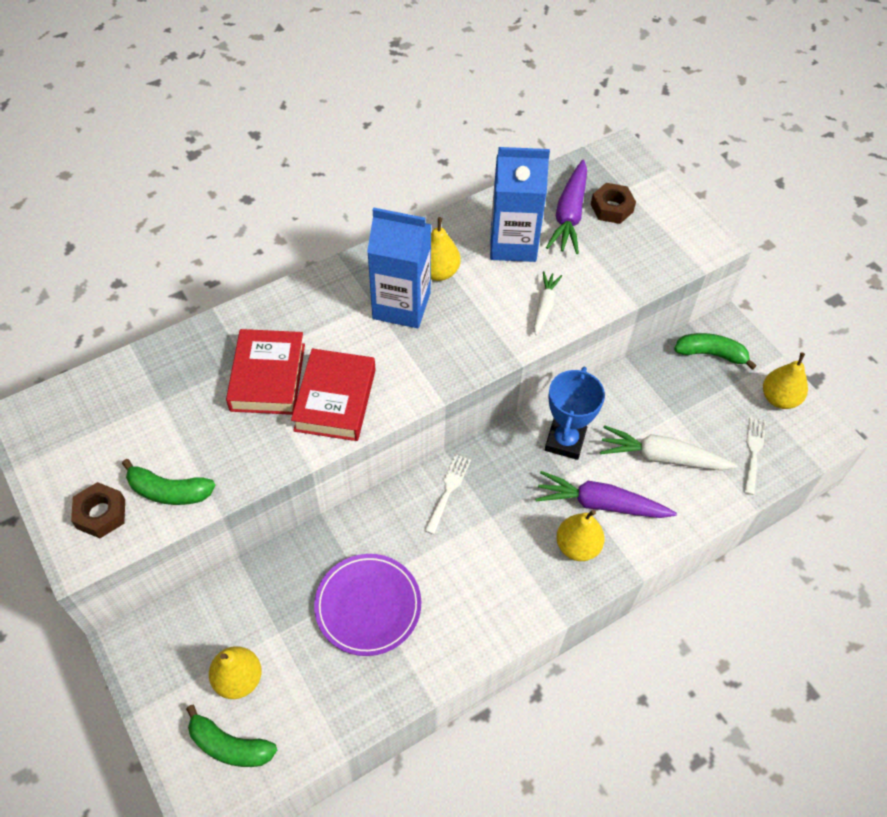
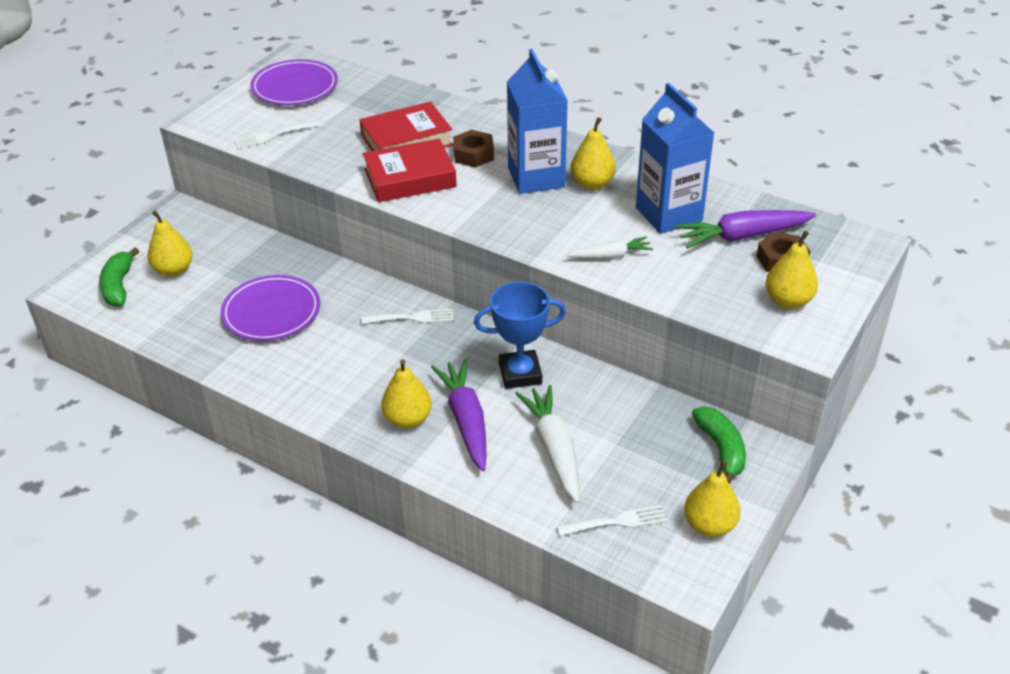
camera: 65 degrees right, 15 degrees down
brown nut [71,482,125,538] -> brown nut moved to [453,130,494,168]
green banana [122,459,216,505] -> white fork [234,121,319,149]
none -> purple plate [250,59,338,105]
none -> yellow pear [766,231,818,309]

